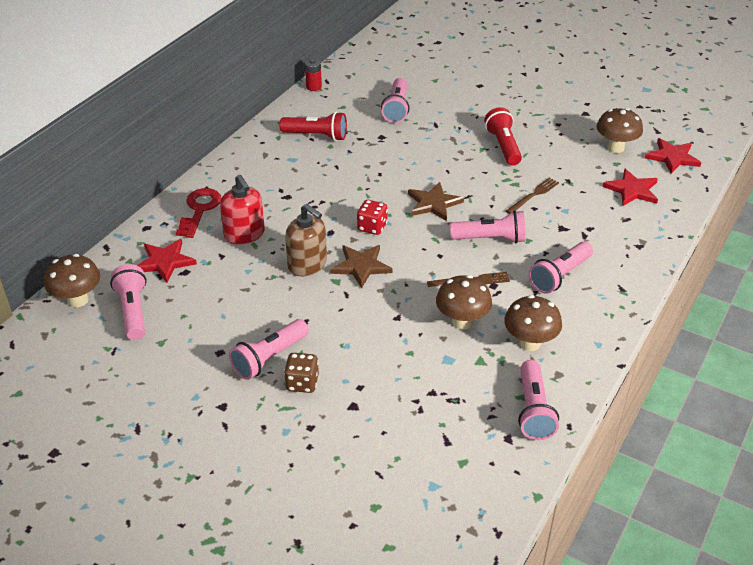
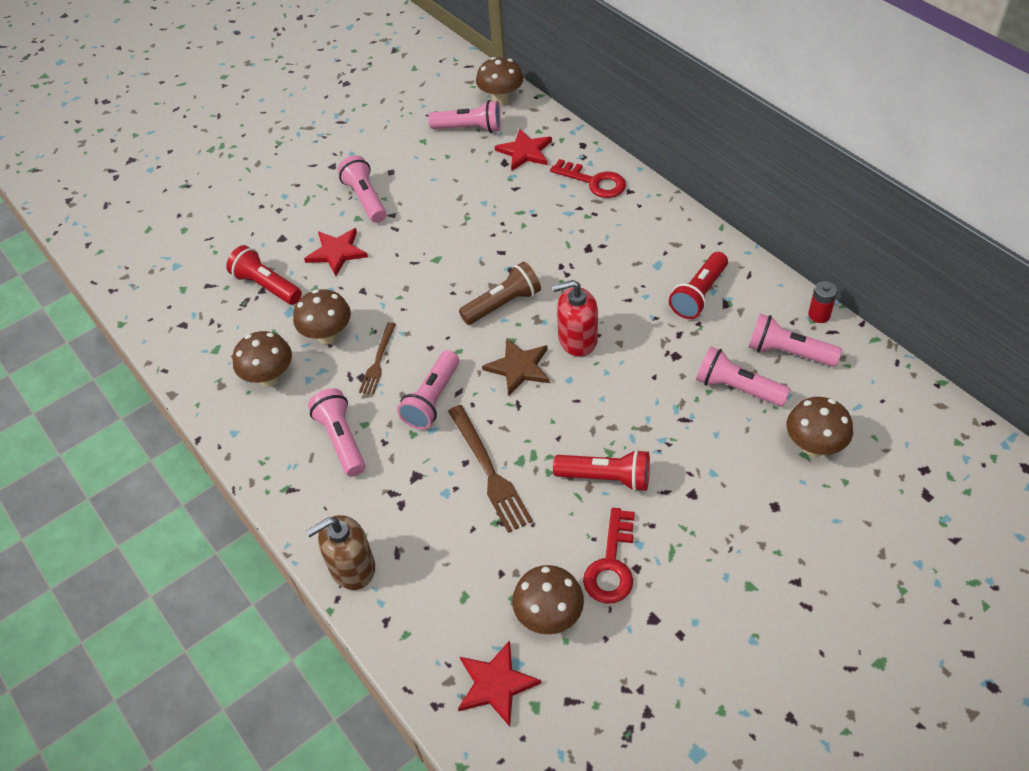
camera: 115 degrees right, 10 degrees up
red soap dispenser [220,175,265,245] -> red soap dispenser moved to [552,280,598,357]
brown dice [284,353,319,393] -> none
brown soap dispenser [285,204,327,276] -> brown soap dispenser moved to [306,515,375,590]
brown star [330,245,393,289] -> none
red dice [357,200,388,235] -> brown flashlight [459,262,541,325]
brown fork [506,177,559,214] -> brown fork [448,405,533,533], size x1.60
pink flashlight [518,360,559,440] -> pink flashlight moved to [748,314,842,367]
red star [602,169,658,206] -> red star moved to [304,228,368,276]
none -> red flashlight [226,245,302,305]
none -> red key [583,508,635,603]
none -> brown mushroom [786,397,853,457]

